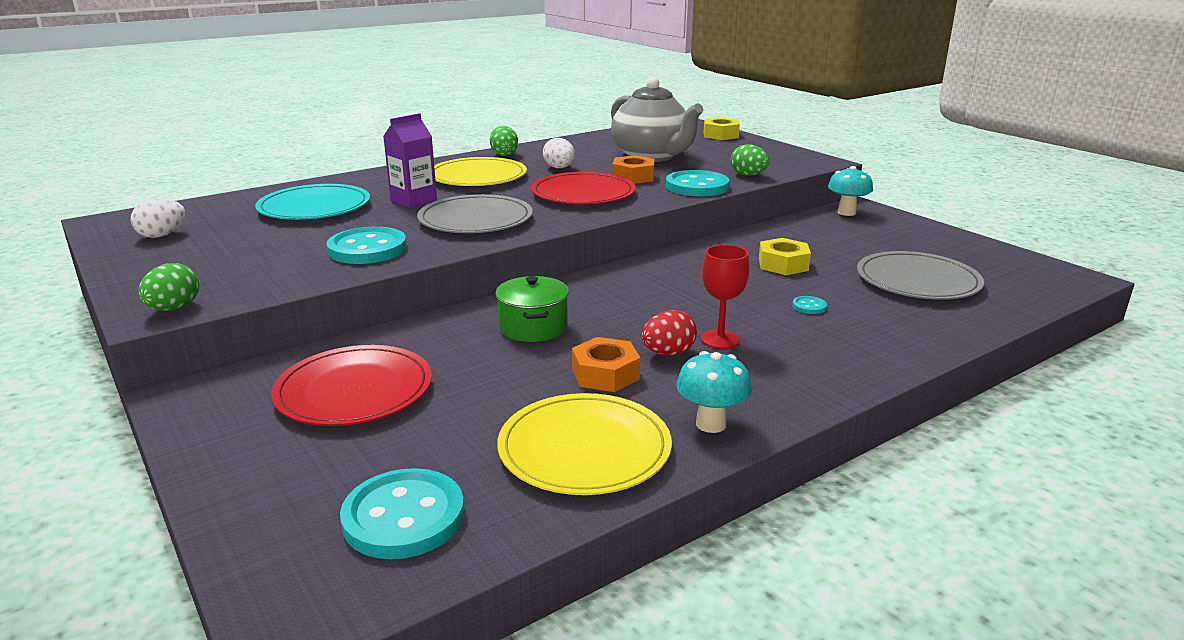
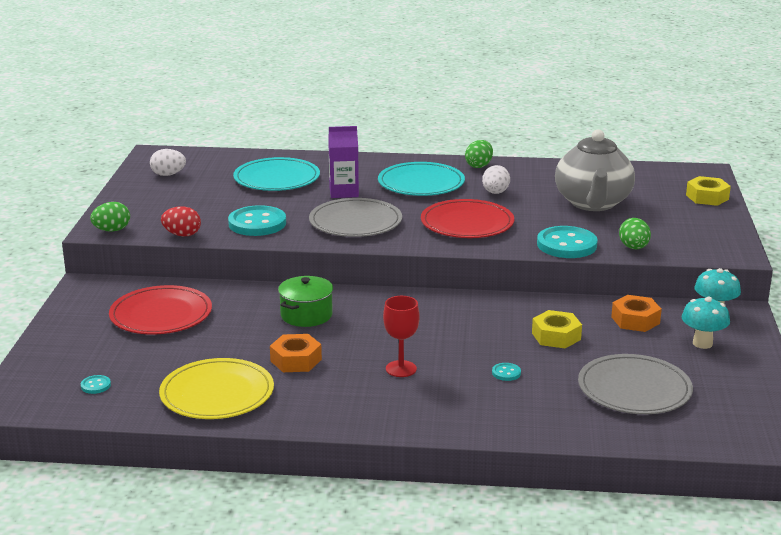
camera: 40 degrees right, 0 degrees up
turquoise button [340,468,464,559] -> turquoise button [81,375,111,394], size x0.42
yellow plate [434,157,527,186] -> turquoise plate [378,162,465,196]
orange nut [612,155,655,184] -> orange nut moved to [611,295,662,332]
red egg [642,310,697,355] -> red egg moved to [161,206,201,237]
turquoise mushroom [676,351,752,433] -> turquoise mushroom moved to [682,297,730,349]

